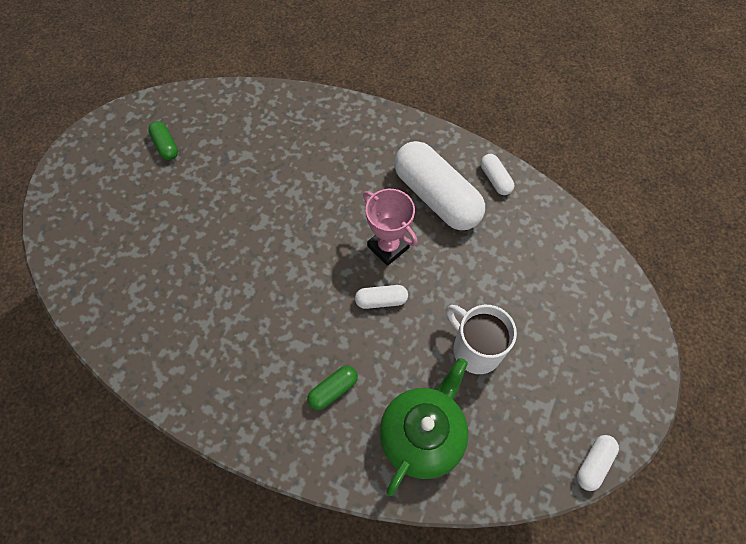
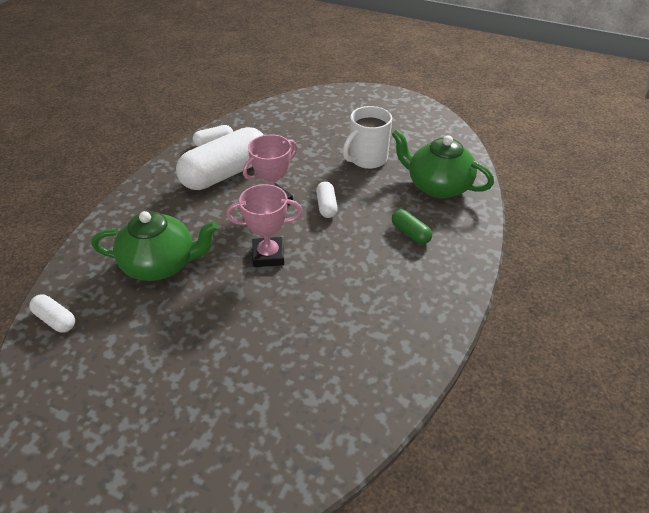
camera: 90 degrees left, 20 degrees down
green capsule [148,121,178,160] -> none
white capsule [577,435,619,491] -> white capsule moved to [29,295,75,332]
none -> green teapot [91,211,218,281]
none -> pink trophy [226,184,303,267]

